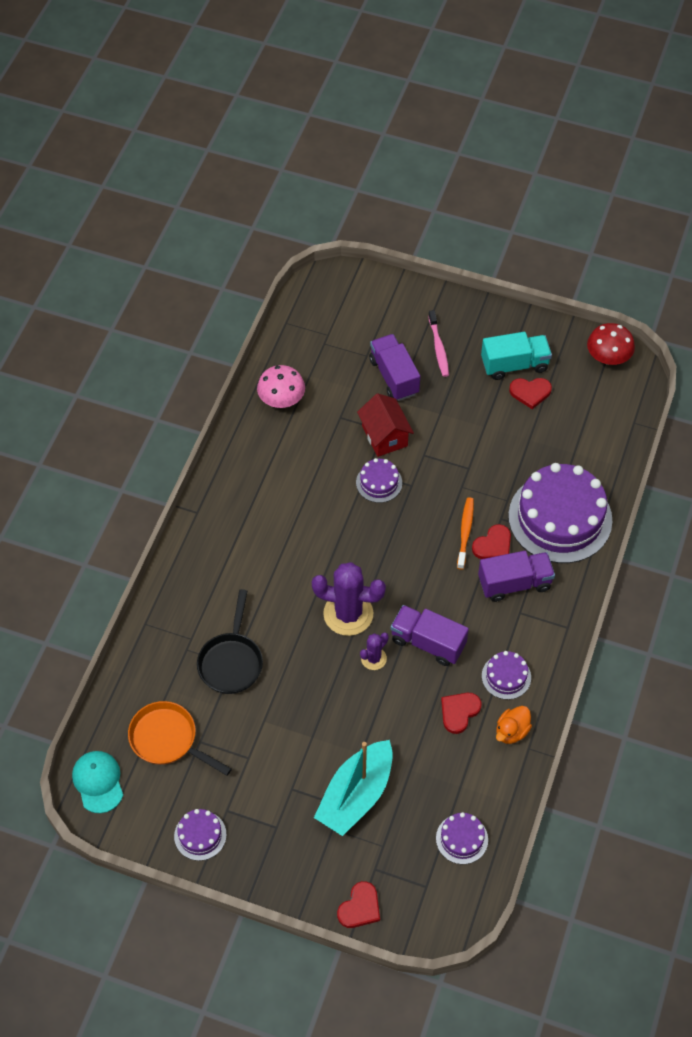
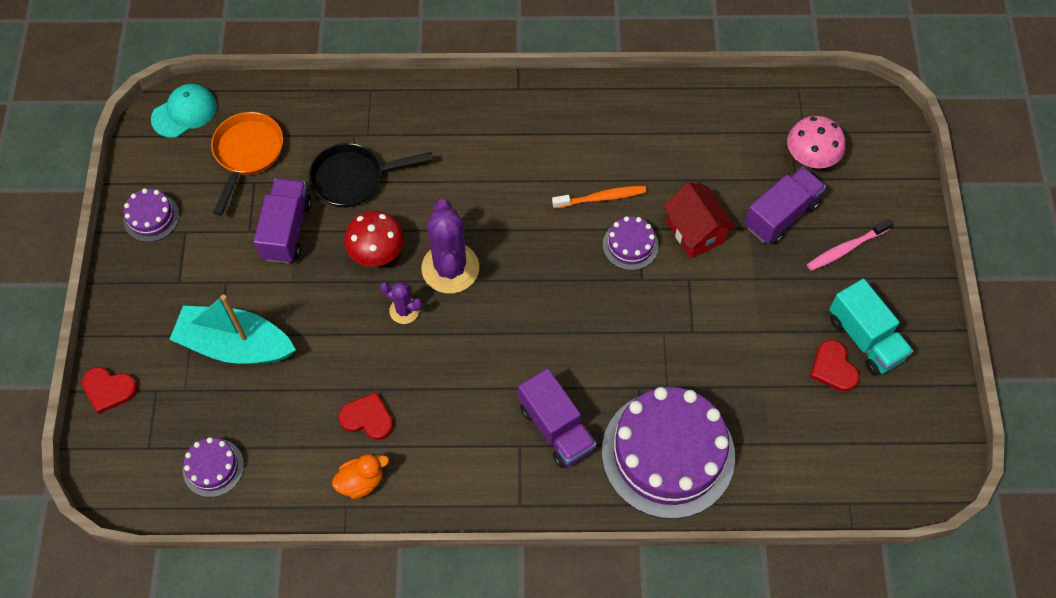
camera: 70 degrees right, 5 degrees up
pink mushroom [257,365,305,408] -> pink mushroom moved to [787,116,845,168]
red house [357,393,414,457] -> red house turned 75 degrees counterclockwise [663,182,736,258]
purple truck [391,605,469,666] -> purple truck moved to [253,178,312,263]
orange toothbrush [457,497,474,570] -> orange toothbrush moved to [552,186,646,209]
red heart [472,524,511,559] -> none
purple cake [482,651,531,700] -> none
orange duck [496,706,532,744] -> orange duck turned 135 degrees clockwise [332,454,389,499]
red mushroom [587,323,635,365] -> red mushroom moved to [344,211,404,267]

